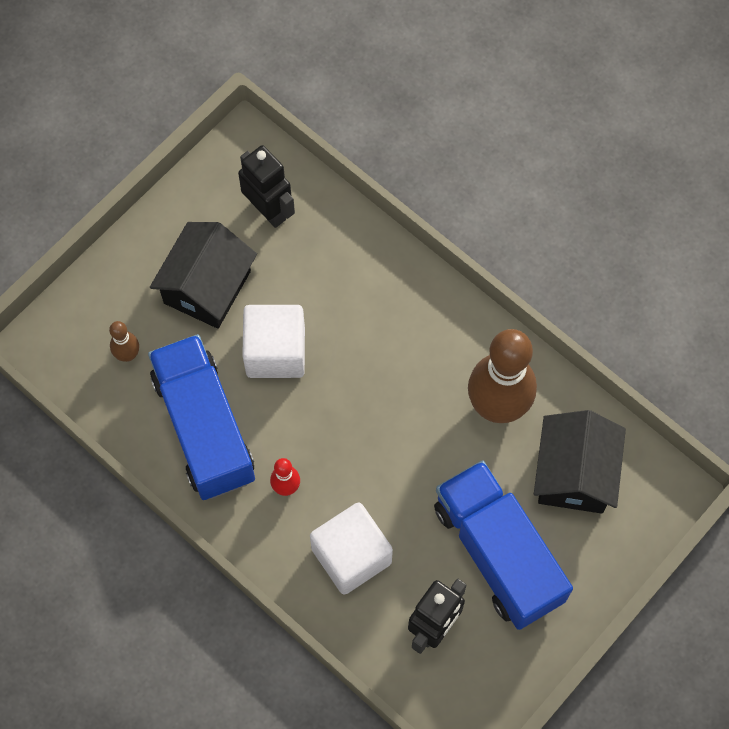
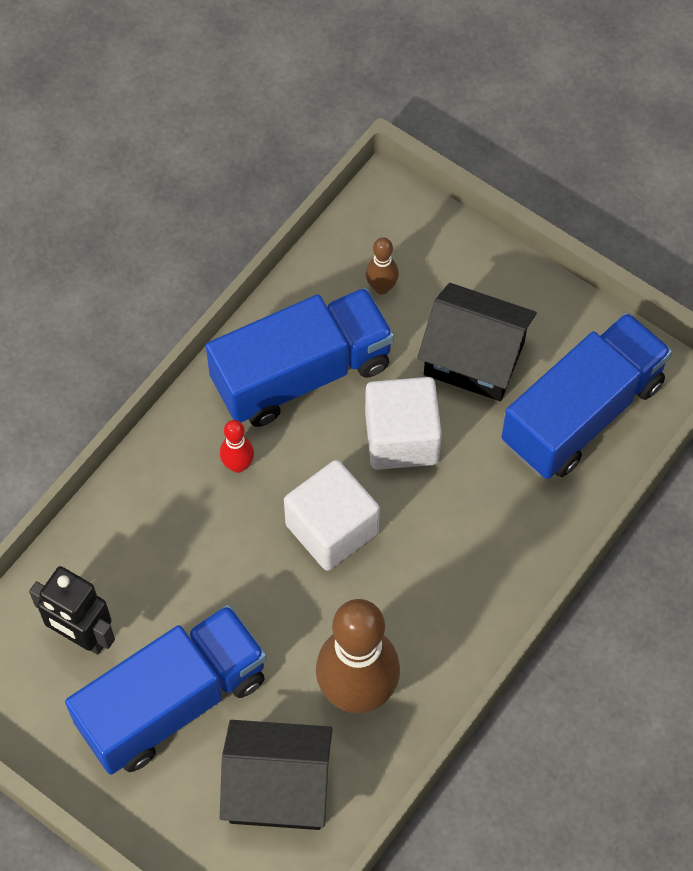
camera: 85 degrees right, 5 degrees down
black robot [238,145,295,228] -> blue truck [501,312,672,479]
white cube [310,502,393,595] -> white cube moved to [284,460,380,571]

